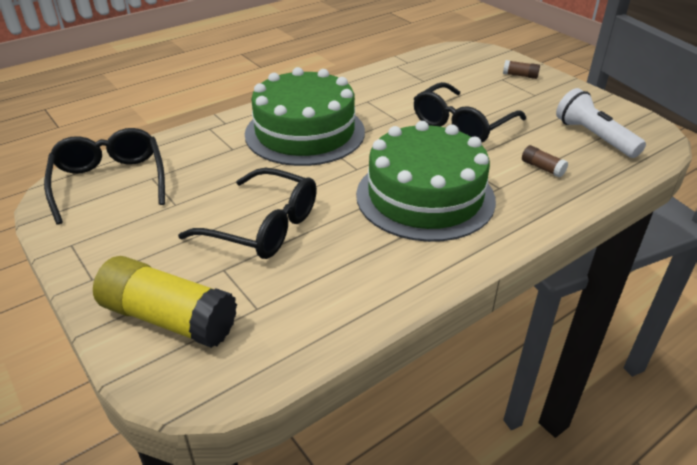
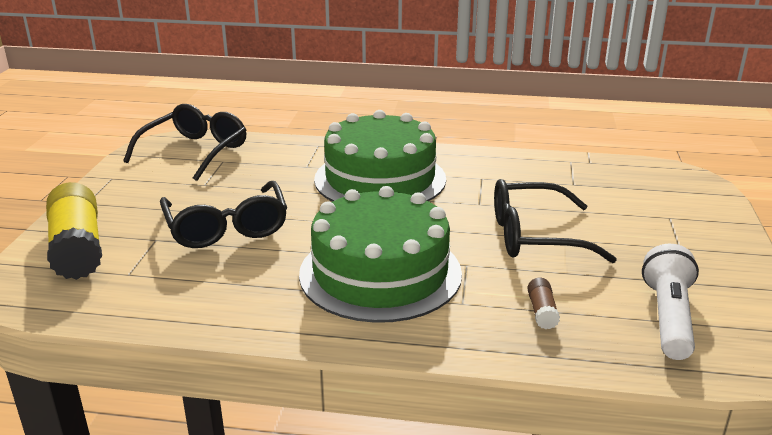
camera: 45 degrees right, 10 degrees down
brown glue stick [503,60,540,79] -> none

